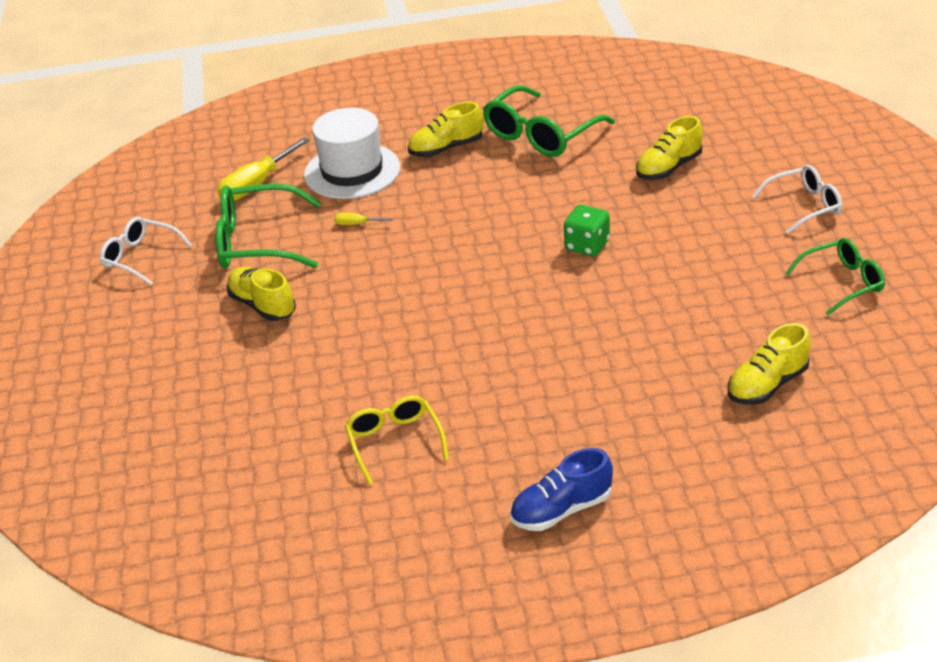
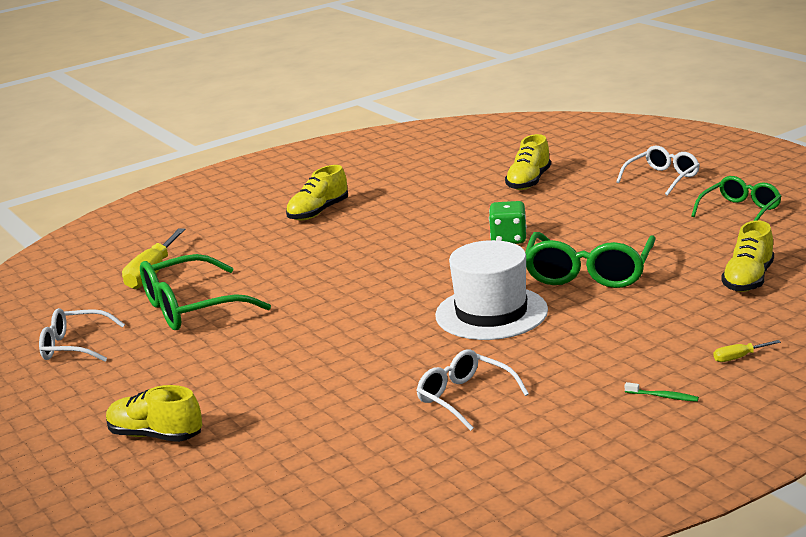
camera: 25 degrees left, 15 degrees down
yellow shoe [227,267,296,321] -> yellow shoe moved to [106,385,202,442]
white hat [304,108,400,199] -> white hat moved to [435,240,548,340]
yellow screwdriver [334,213,393,225] -> yellow screwdriver moved to [714,340,781,362]
yellow glasses [345,395,449,485] -> white glasses [416,349,529,431]
green glasses [483,85,615,157] -> green glasses moved to [525,232,656,288]
blue shoe [510,448,613,531] -> green toothbrush [625,382,699,402]

